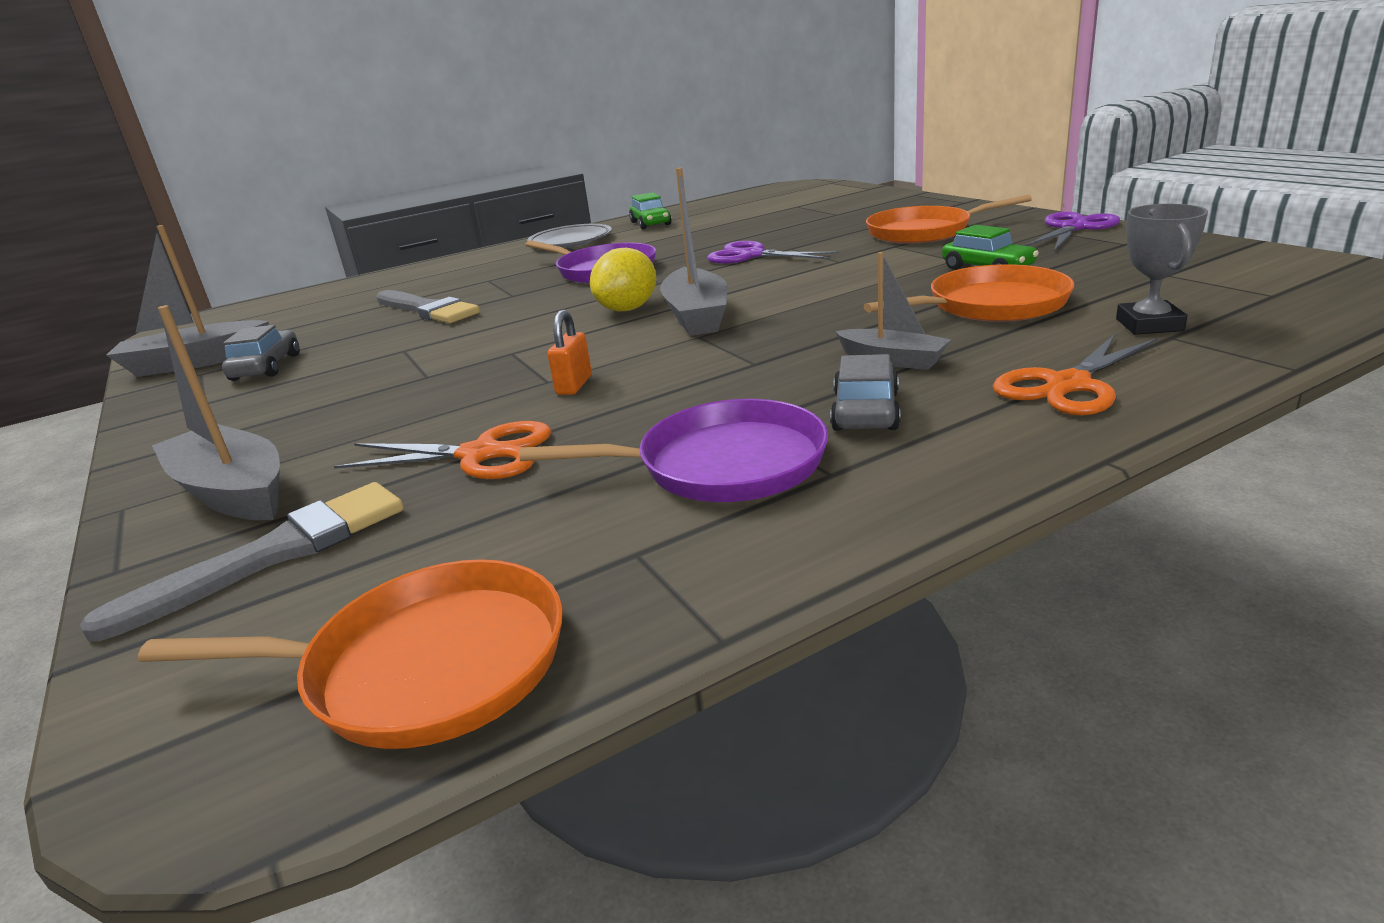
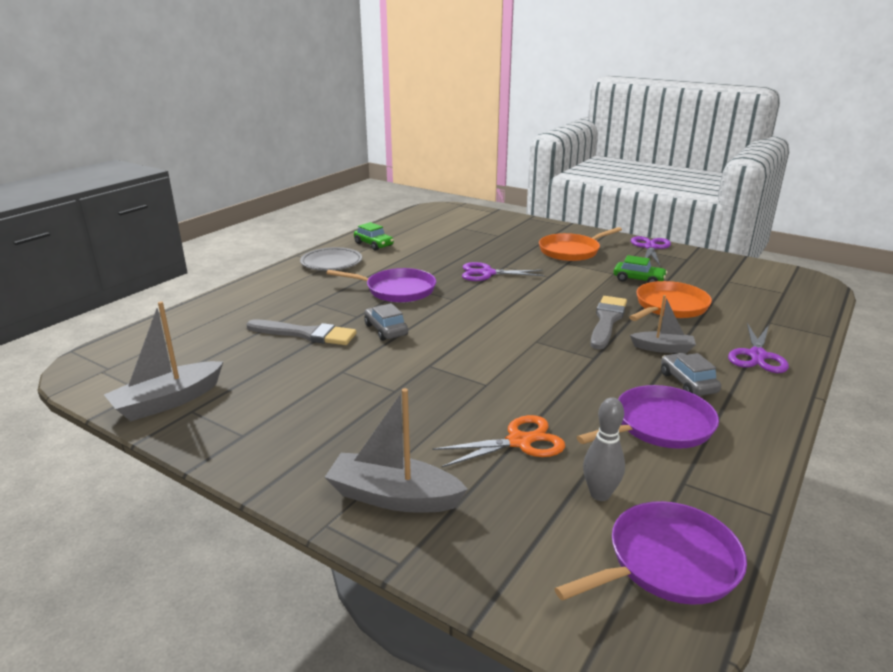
camera: 30 degrees left, 0 degrees up
grey brush [80,482,404,641] -> grey brush moved to [590,296,627,350]
orange pan [138,559,563,749] -> purple pan [554,501,747,605]
grey car [222,325,300,381] -> grey car moved to [364,303,408,341]
orange padlock [547,310,592,395] -> none
yellow lemon [590,248,656,311] -> none
grey boat [660,168,727,336] -> none
orange scissors [993,333,1158,416] -> purple scissors [728,323,789,373]
grey trophy [1116,204,1208,335] -> none
none -> grey bowling pin [583,397,625,501]

